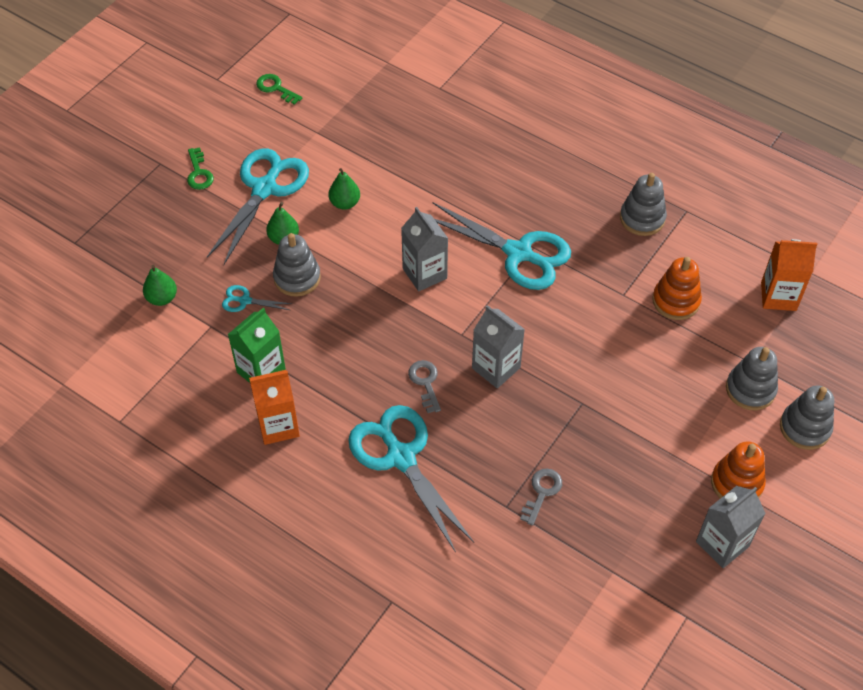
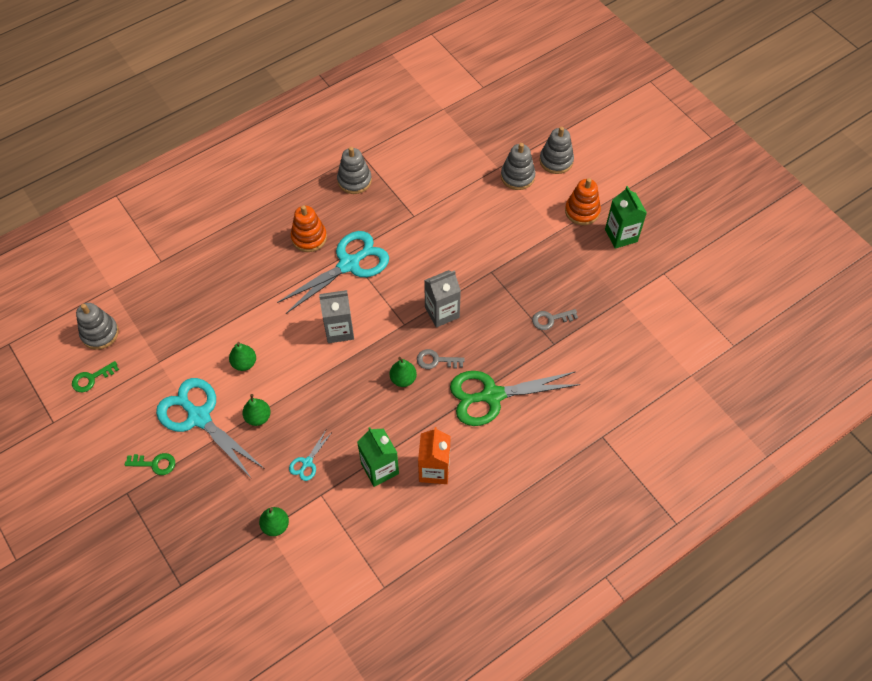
camera: 70 degrees left, 5 degrees up
grey stacking toy [273,233,321,297] -> grey stacking toy moved to [76,303,119,350]
turquoise scissors [348,405,474,553] -> green scissors [450,371,580,426]
grey key [520,468,562,526] -> grey key turned 60 degrees counterclockwise [532,309,578,330]
orange stacking toy [652,257,702,320] -> orange stacking toy moved to [291,205,327,252]
grey carton [696,486,766,568] -> green carton [605,186,647,249]
orange carton [761,239,818,311] -> none
none -> green pear [390,357,417,387]

